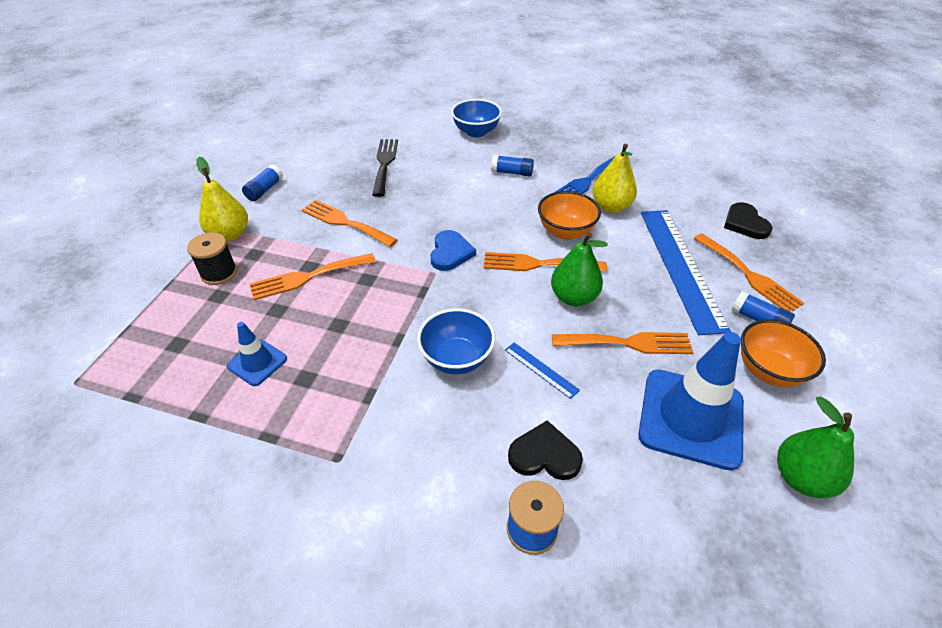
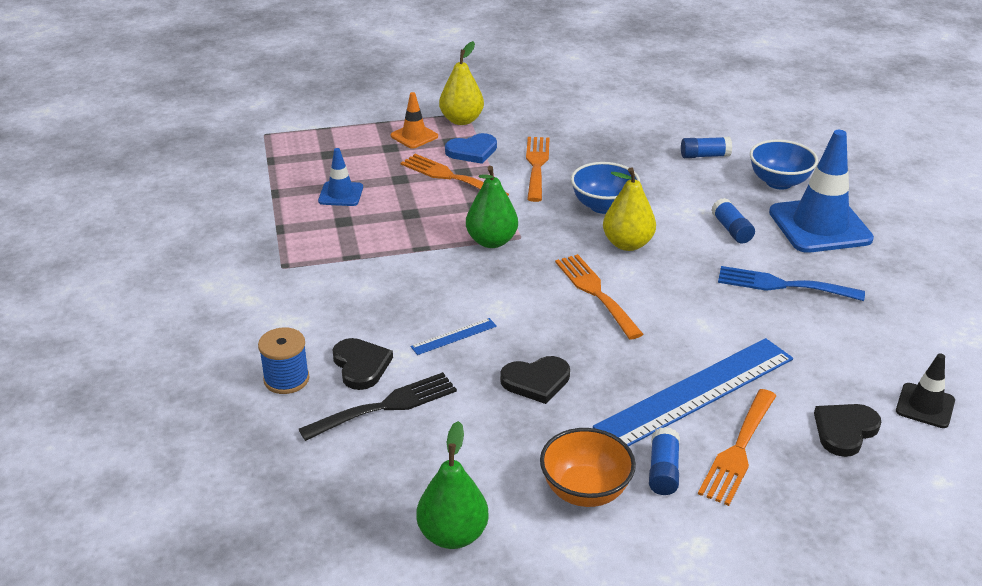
camera: 60 degrees right, 10 degrees down
black spool [187,232,237,285] -> orange traffic cone [390,92,438,149]
blue glue stick [242,165,283,201] -> blue glue stick moved to [681,137,732,158]
black fork [372,139,398,197] -> black fork moved to [299,372,457,441]
blue bowl [417,308,495,374] -> blue bowl moved to [571,162,640,214]
blue heart [430,230,476,271] -> blue heart moved to [445,133,497,164]
blue ruler [505,342,580,399] -> blue ruler turned 45 degrees clockwise [410,318,497,355]
orange bowl [538,191,601,240] -> none
green pear [551,232,608,306] -> green pear moved to [466,166,518,248]
orange fork [552,332,694,354] -> black heart [500,356,570,404]
yellow pear [592,144,637,213] -> yellow pear moved to [603,167,656,251]
blue traffic cone [638,332,744,471] -> blue traffic cone moved to [769,130,874,253]
none -> black traffic cone [896,353,955,428]

